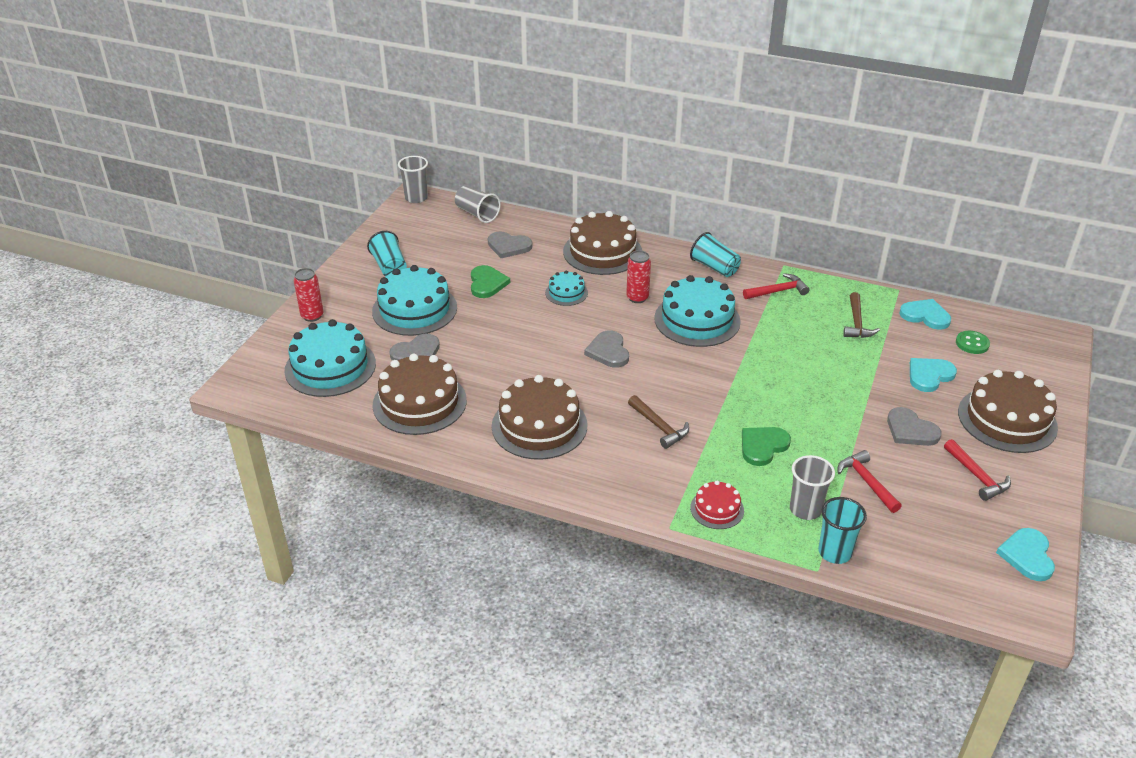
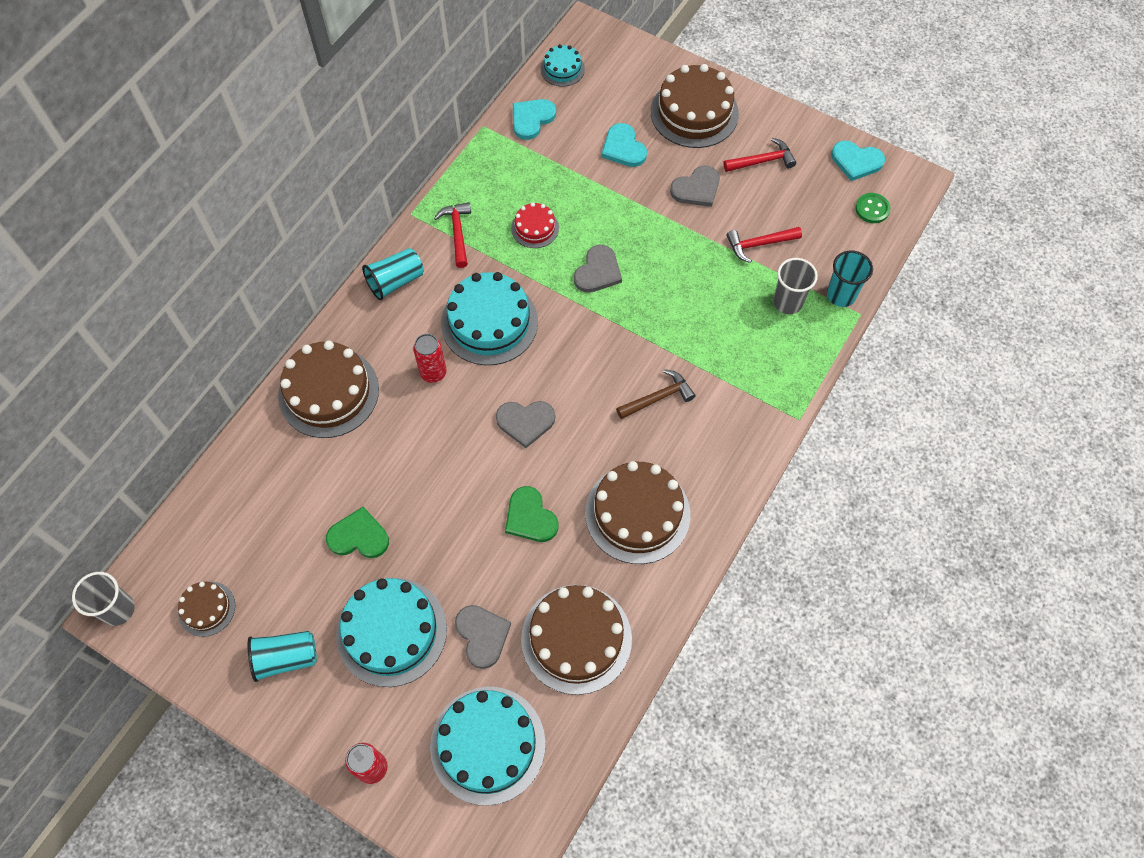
camera: 80 degrees left, 25 degrees up
grey cup [455,186,501,223] -> none
grey heart [488,231,532,258] -> grey heart moved to [574,245,622,293]
turquoise cake [545,270,588,306] -> turquoise cake moved to [541,44,585,87]
red cake [690,481,744,529] -> red cake moved to [511,202,559,248]
green heart [742,427,791,466] -> green heart moved to [505,486,559,542]
brown hammer [843,292,880,338] -> none
green button [956,331,990,354] -> green button moved to [855,193,891,223]
none -> brown cake [178,581,235,637]

